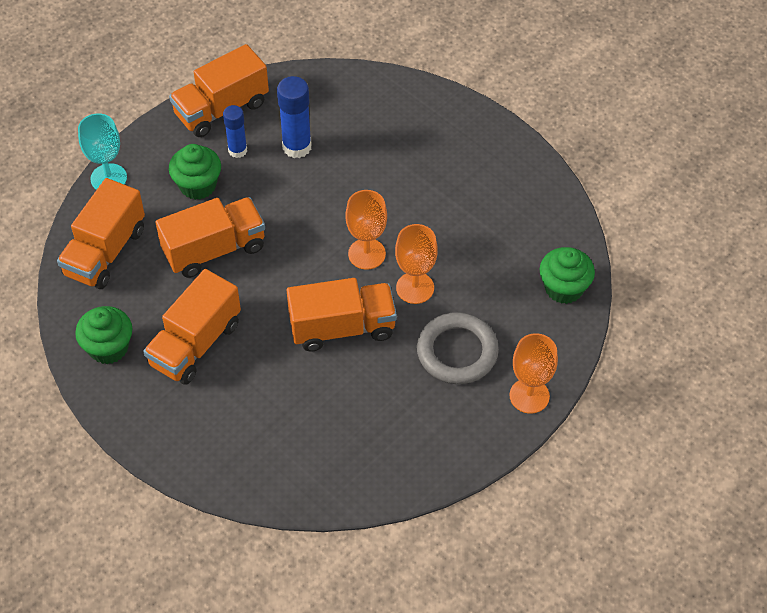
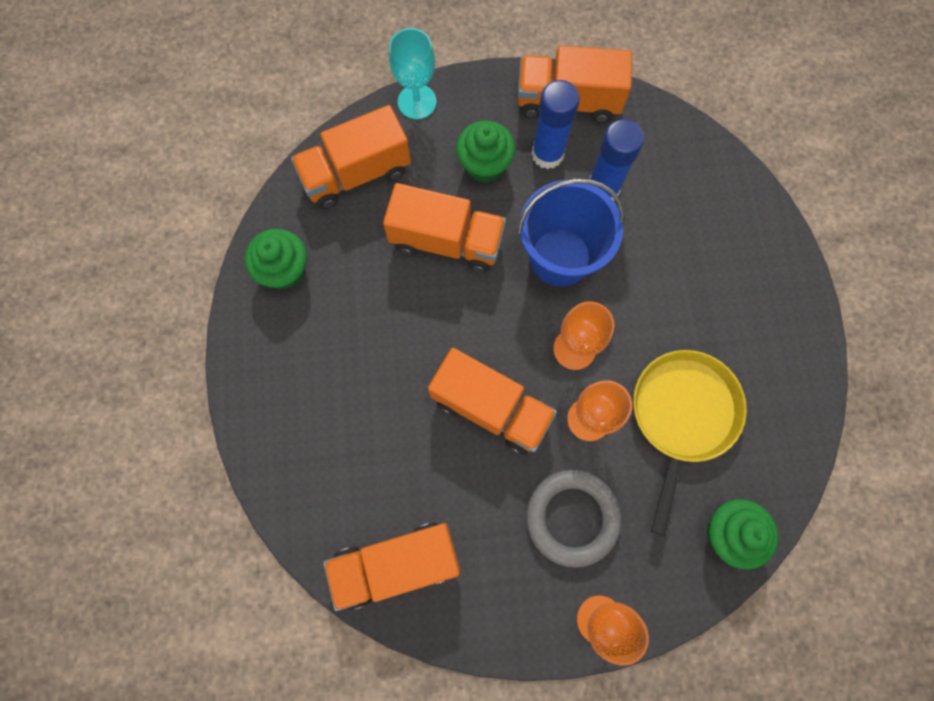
camera: 40 degrees right, 20 degrees up
orange truck [143,269,241,385] -> orange truck moved to [323,523,460,611]
blue glue stick [223,105,247,158] -> blue glue stick [531,80,580,169], size x1.53
none -> blue bucket [517,178,624,286]
none -> yellow pan [633,350,747,536]

